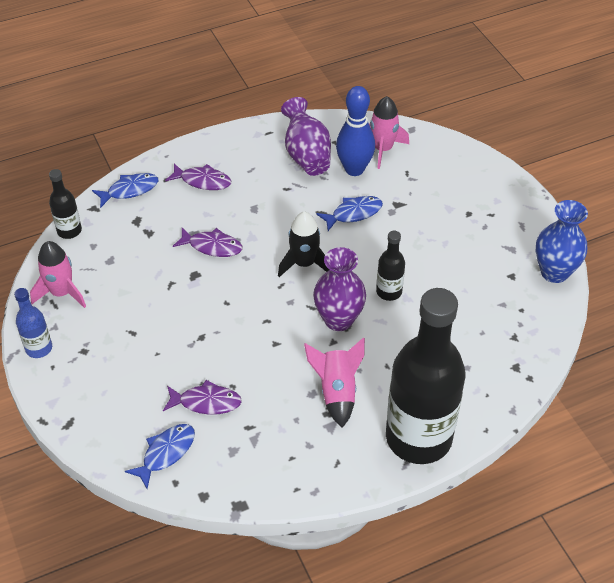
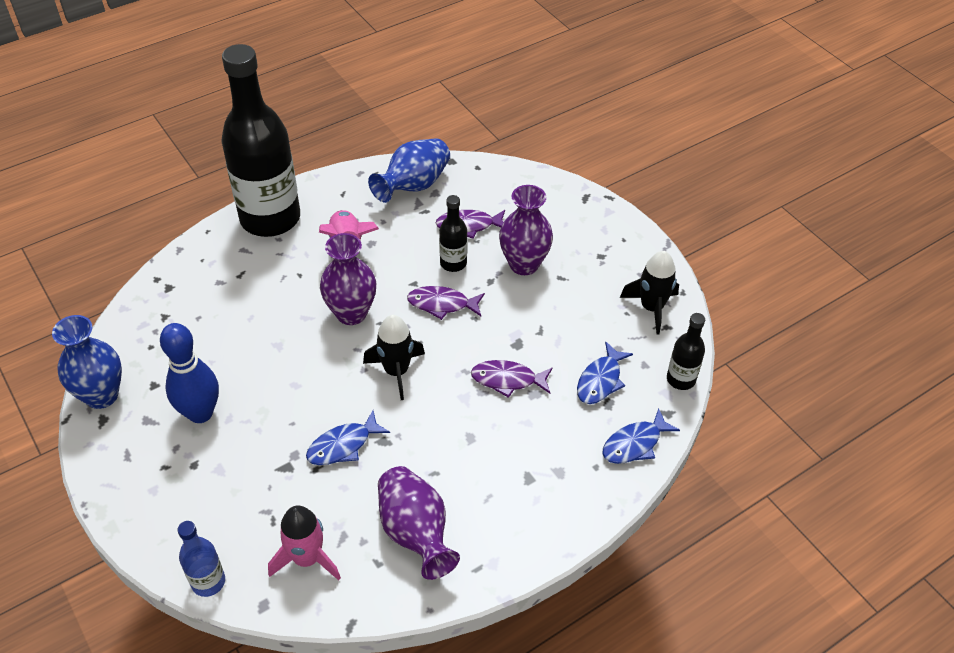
camera: 170 degrees right, 0 degrees up
blue bottle [14,288,52,358] -> blue bottle moved to [178,521,225,597]
pink rocket [30,241,86,308] -> black rocket [620,251,679,334]
blue fish [125,424,195,489] -> blue fish moved to [577,341,633,404]
purple fish [165,163,231,190] -> purple fish moved to [407,286,485,320]
blue bowling pin [336,86,375,176] -> blue bowling pin moved to [160,323,219,423]
black bottle [376,231,405,301] -> black bottle moved to [439,195,468,272]
none -> blue vase [368,138,450,203]
none -> purple vase [499,185,553,275]

